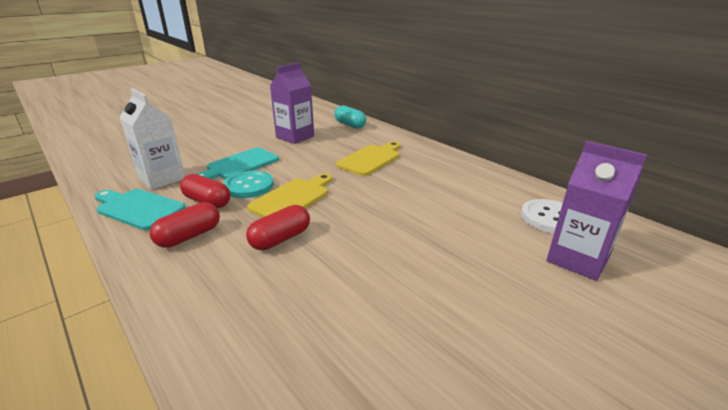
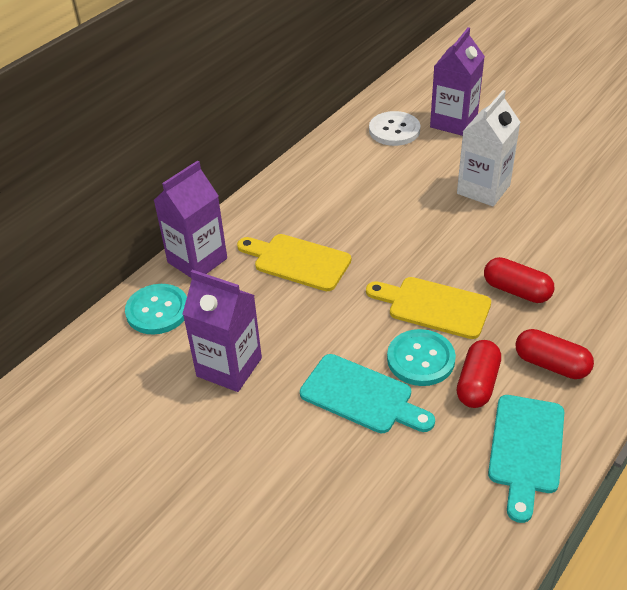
camera: 100 degrees left, 15 degrees up
white carton [119,88,185,190] -> white carton moved to [457,90,520,206]
turquoise capsule [334,105,366,129] -> turquoise button [125,284,187,335]
none -> purple carton [154,160,227,278]

